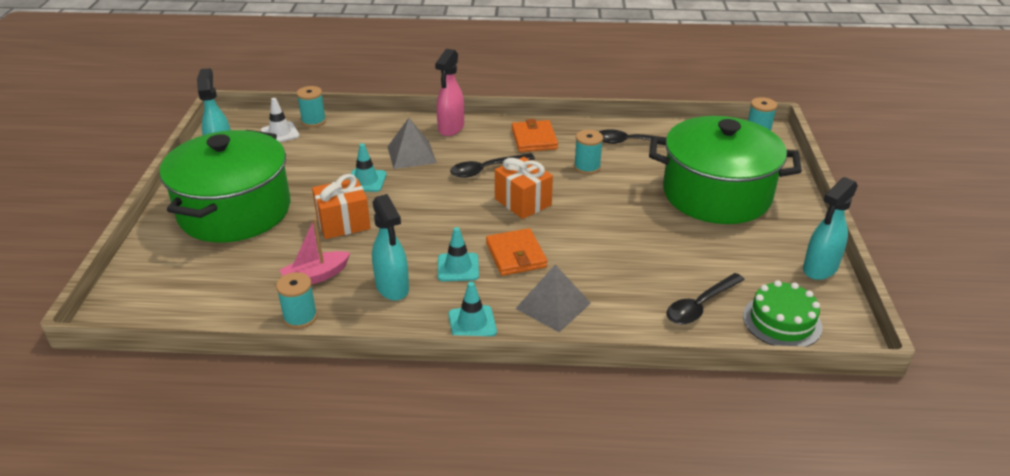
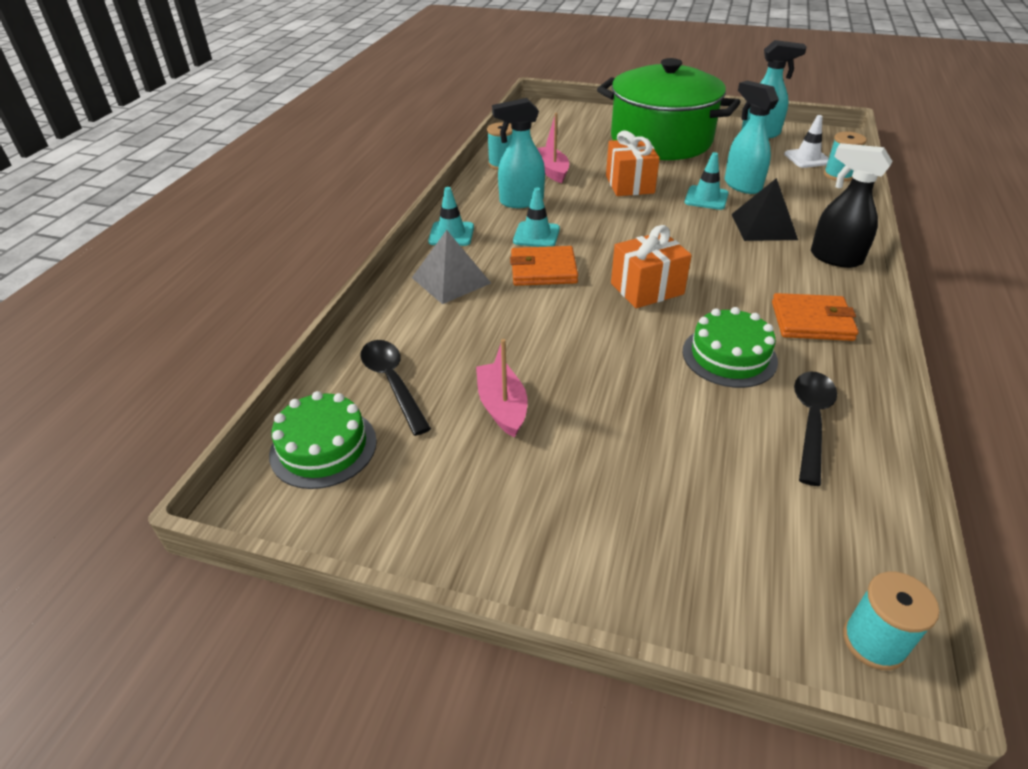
camera: 105 degrees right, 5 degrees up
grey pyramid [388,118,437,169] -> black pyramid [731,178,798,241]
pink spray bottle [435,49,464,136] -> black spray bottle [811,143,893,268]
black spoon [450,153,535,178] -> none
turquoise spool [574,130,603,174] -> green cake [683,307,778,388]
green pot [649,116,802,224] -> none
turquoise spray bottle [803,177,858,280] -> turquoise spray bottle moved to [725,81,779,194]
none -> pink boat [476,339,527,438]

